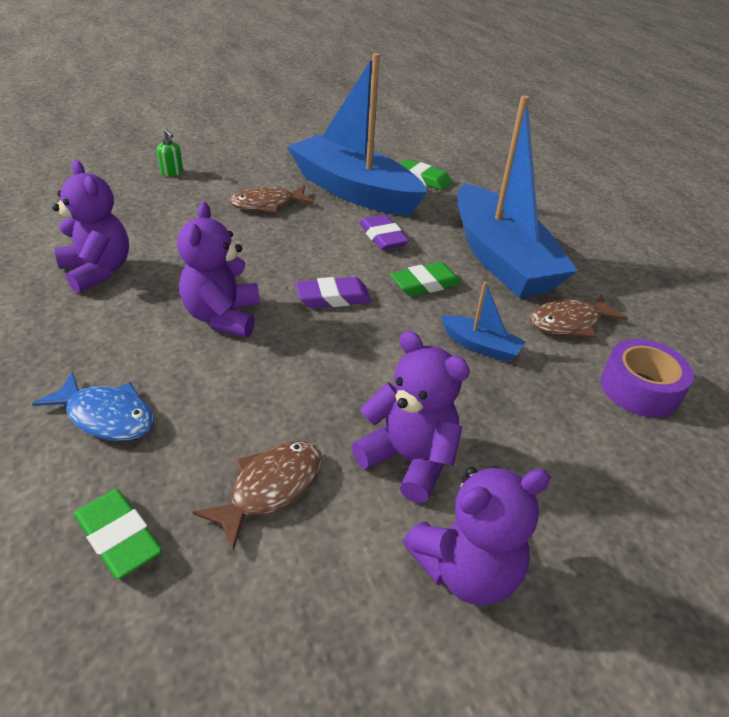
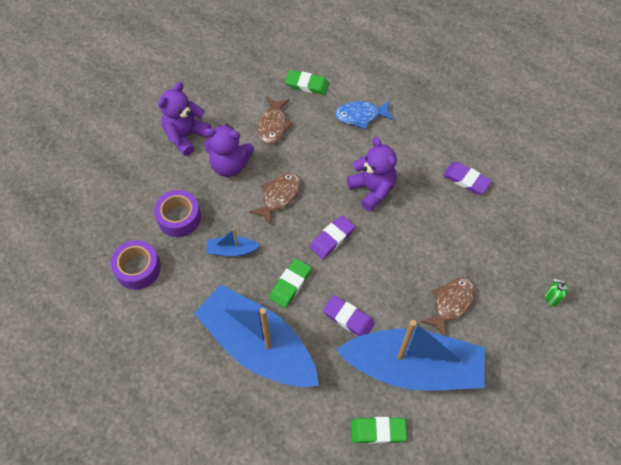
camera: 150 degrees right, 20 degrees up
purple teddy bear [52,160,129,293] -> purple eraser [443,162,492,194]
brown fish [530,294,628,338] -> brown fish moved to [249,173,301,225]
none -> purple tape [154,190,201,237]

